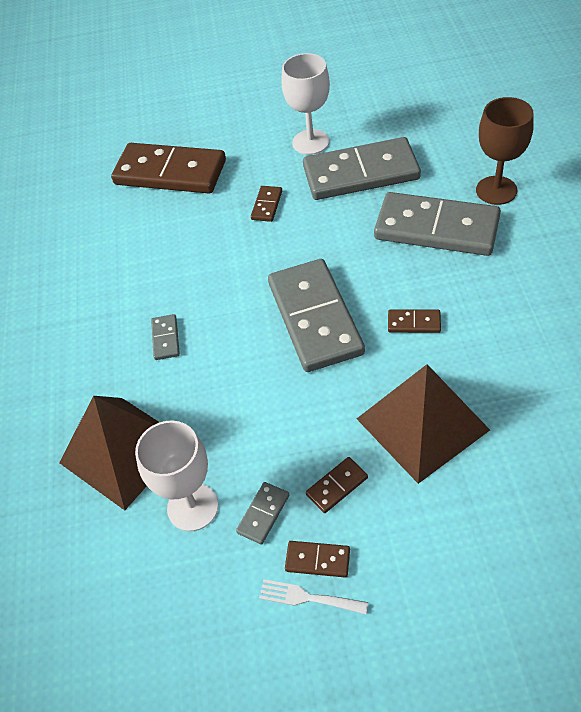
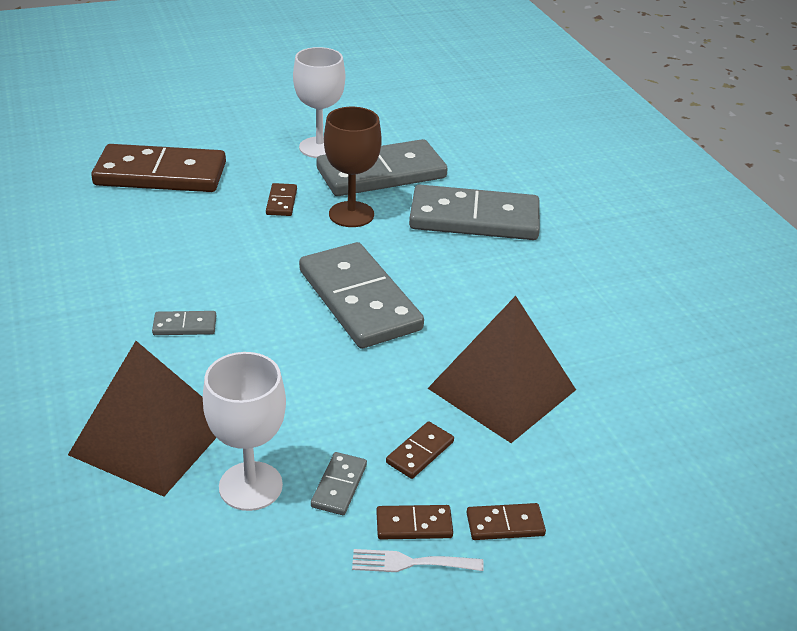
camera: 20 degrees left, 15 degrees down
grey domino [151,314,180,360] -> grey domino turned 75 degrees counterclockwise [152,311,216,335]
brown domino [388,309,441,333] -> brown domino moved to [467,503,546,540]
brown goblet [476,97,534,205] -> brown goblet moved to [324,107,382,227]

